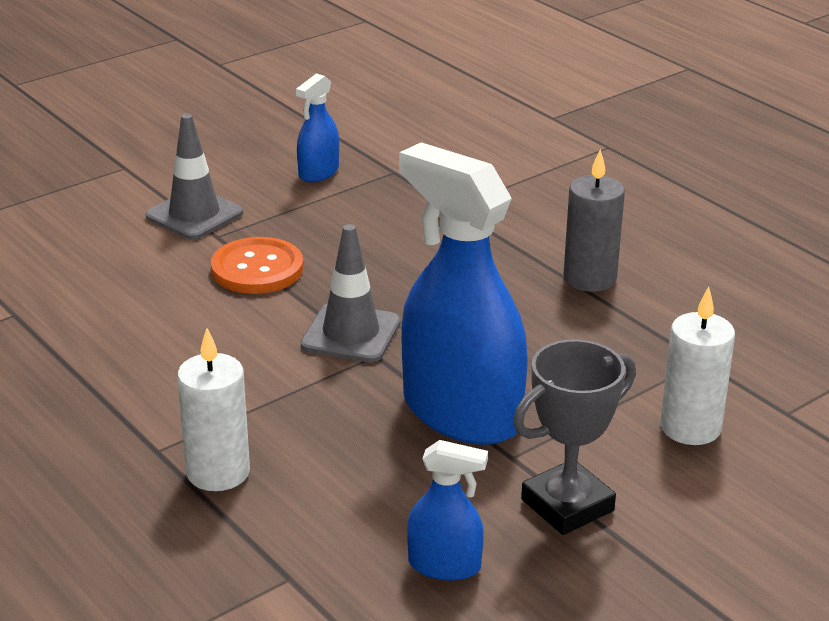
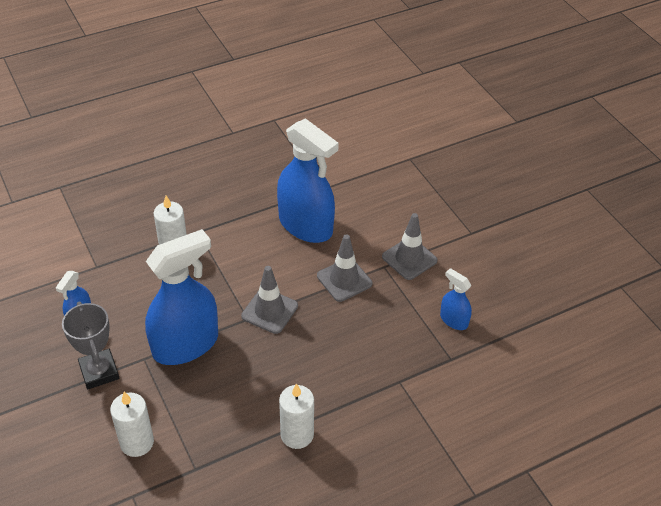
camera: 100 degrees right, 15 degrees up
orange button [211,237,303,294] -> grey traffic cone [317,234,372,302]
grey candle [564,149,625,292] -> white candle [279,383,314,449]
none -> blue spray bottle [277,118,339,243]

